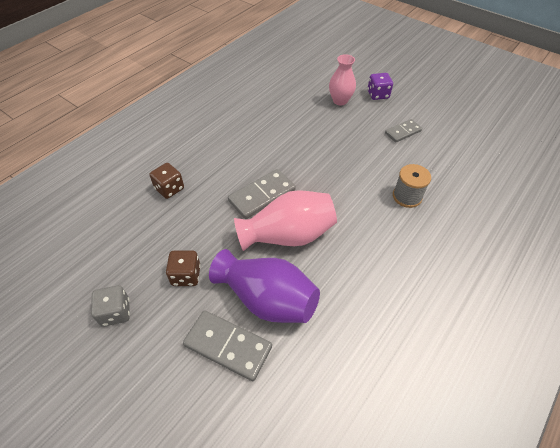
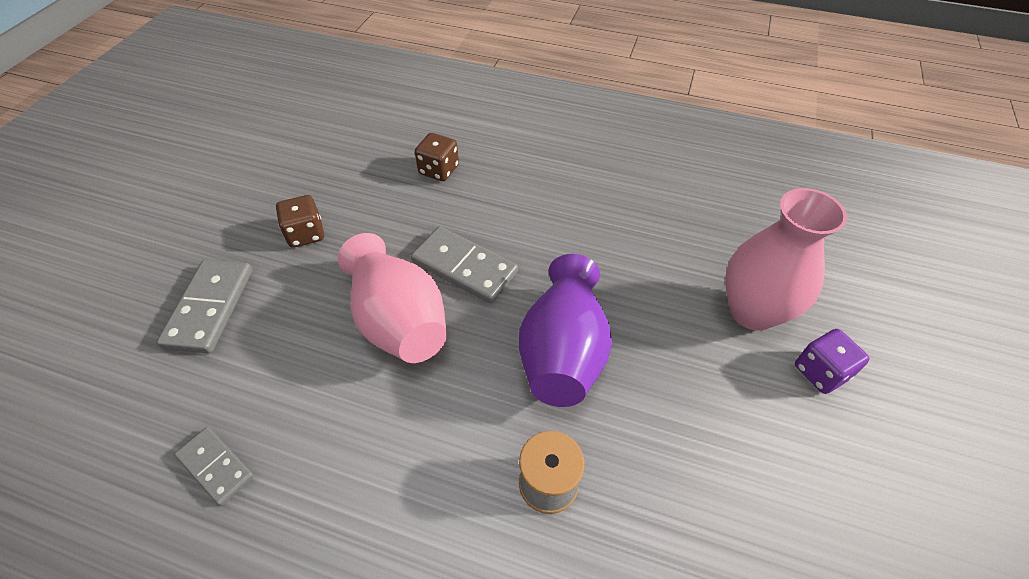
camera: 70 degrees right, 0 degrees up
grey dice [91,285,130,327] -> none
purple vase [209,249,320,323] -> purple vase moved to [519,254,612,407]
pink vase [329,54,356,105] -> pink vase [725,188,847,331], size x1.55
grey domino [385,119,422,143] -> grey domino moved to [174,427,254,506]

